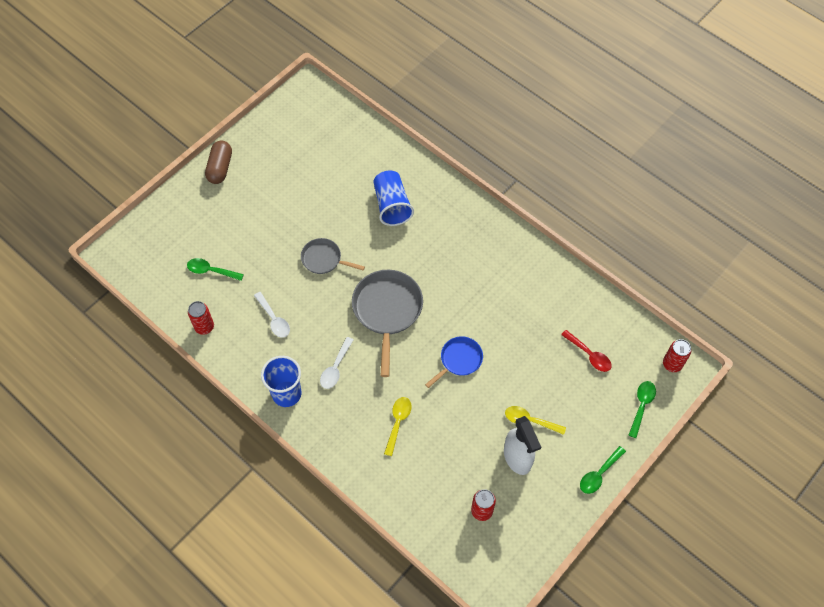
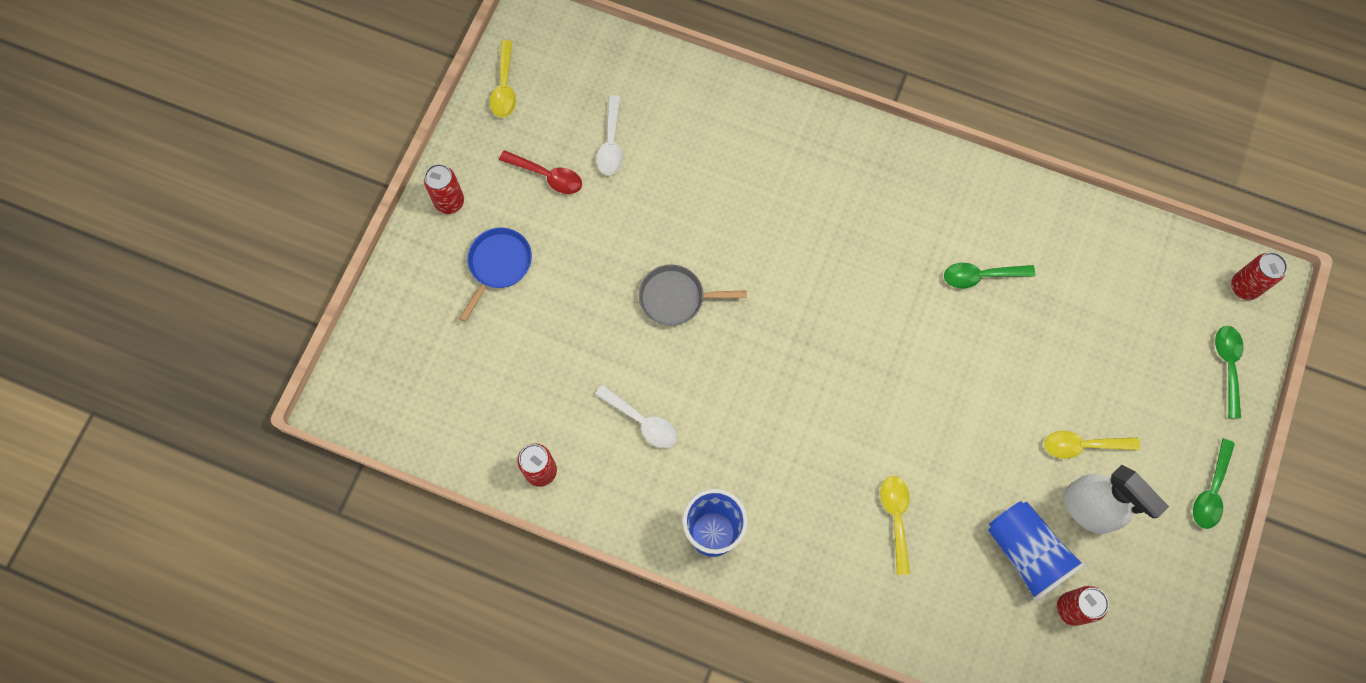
camera: 20 degrees left, 10 degrees up
green spoon [187,258,244,281] -> green spoon moved to [944,263,1035,288]
brown capsule [205,140,232,184] -> red can [424,164,464,214]
white spoon [320,337,353,389] -> white spoon moved to [596,95,623,175]
grey pan [352,270,423,377] -> none
blue cup [373,171,414,226] -> blue cup moved to [988,501,1086,602]
blue pan [425,336,483,388] -> blue pan moved to [459,228,532,322]
red spoon [561,330,612,372] -> red spoon moved to [499,150,582,194]
none -> yellow spoon [490,40,516,118]

